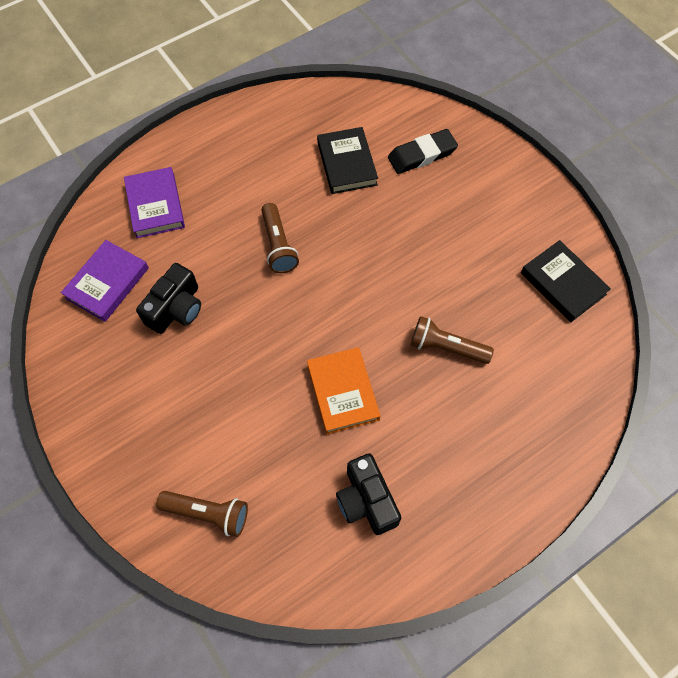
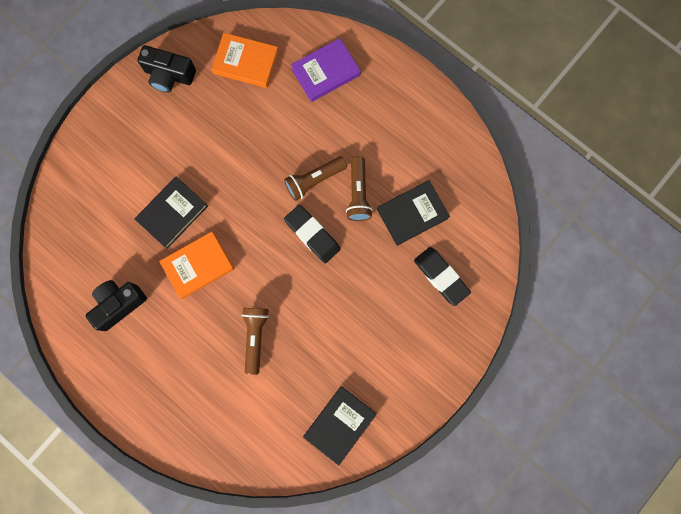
camera: 75 degrees right, 15 degrees up
purple book [61,240,149,322] -> orange book [212,33,279,88]
black camera [136,263,201,334] -> black camera moved to [138,45,196,93]
brown flashlight [156,491,248,537] -> brown flashlight moved to [346,156,373,221]
none -> black book [134,177,208,249]
none -> black eraser [284,205,341,263]

